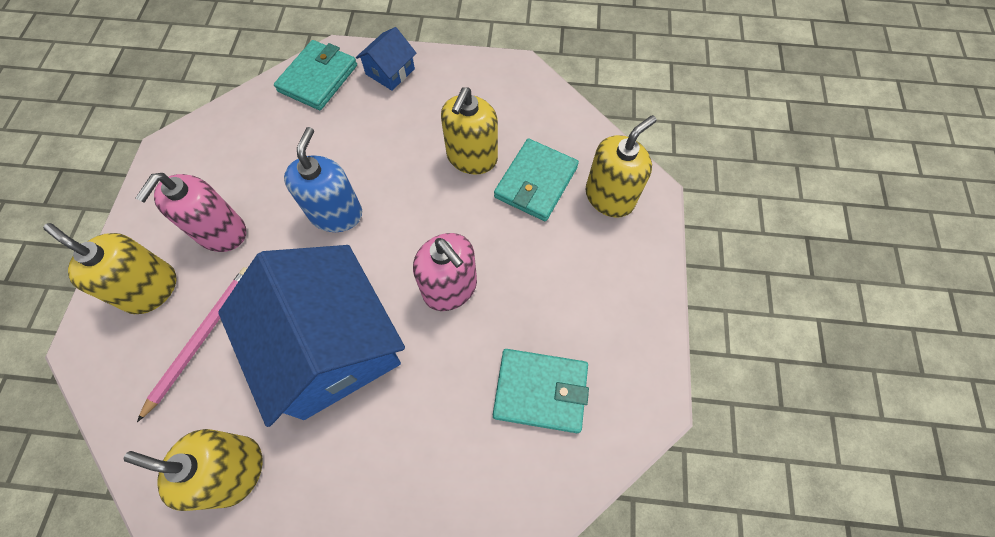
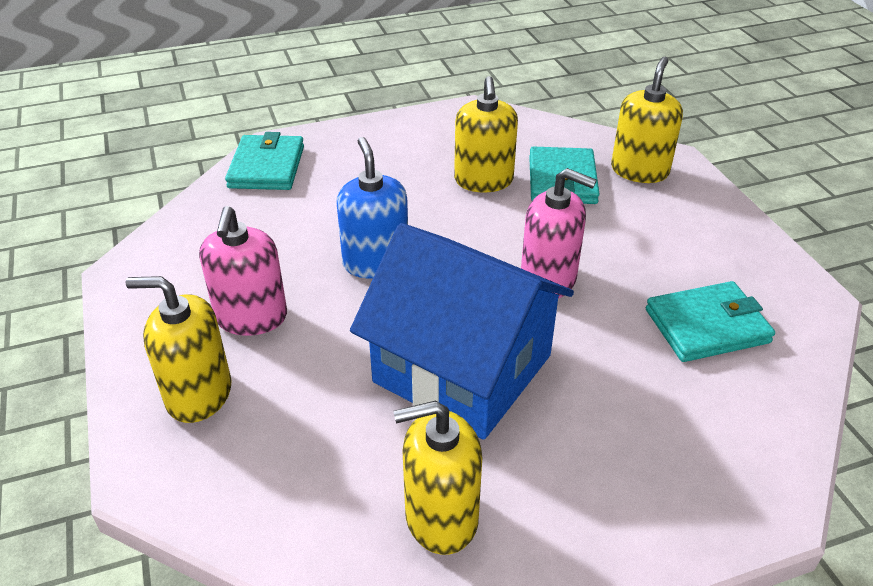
camera: 25 degrees left, 25 degrees down
pink pencil [137,267,247,422] -> none
blue house [356,27,416,91] -> none

